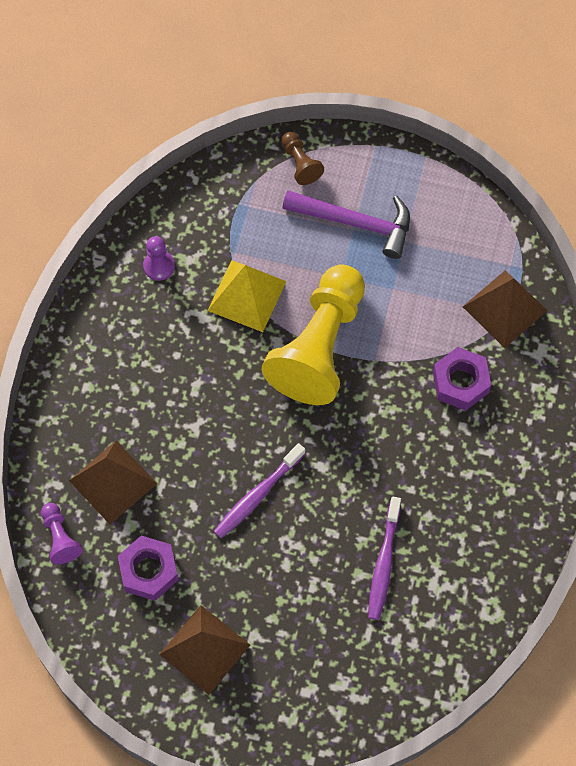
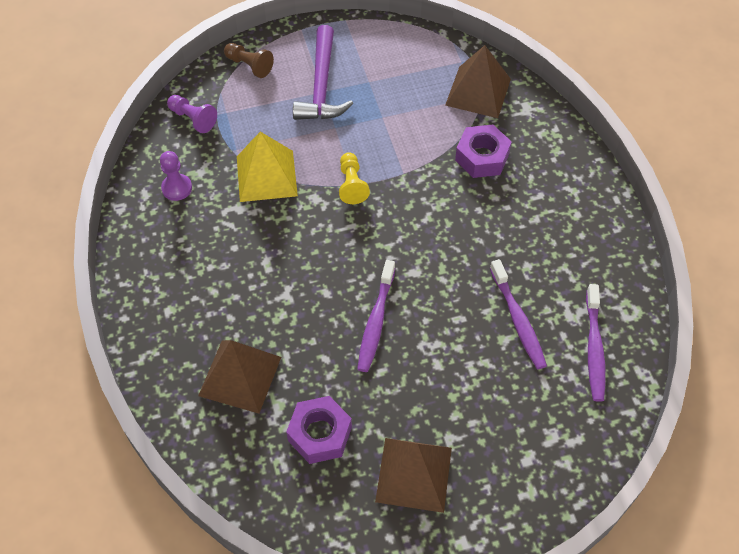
camera: 30 degrees left, 10 degrees down
purple pawn [41,503,83,564] -> purple pawn moved to [167,95,217,133]
yellow pawn [262,264,365,405] -> yellow pawn [339,152,370,204], size x0.41
purple hammer [282,190,410,259] -> purple hammer turned 105 degrees clockwise [293,25,353,120]
none -> purple toothbrush [586,284,606,402]

